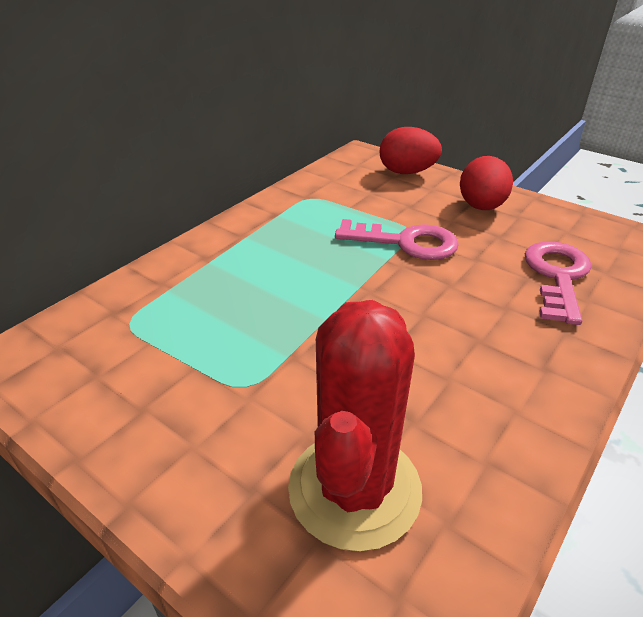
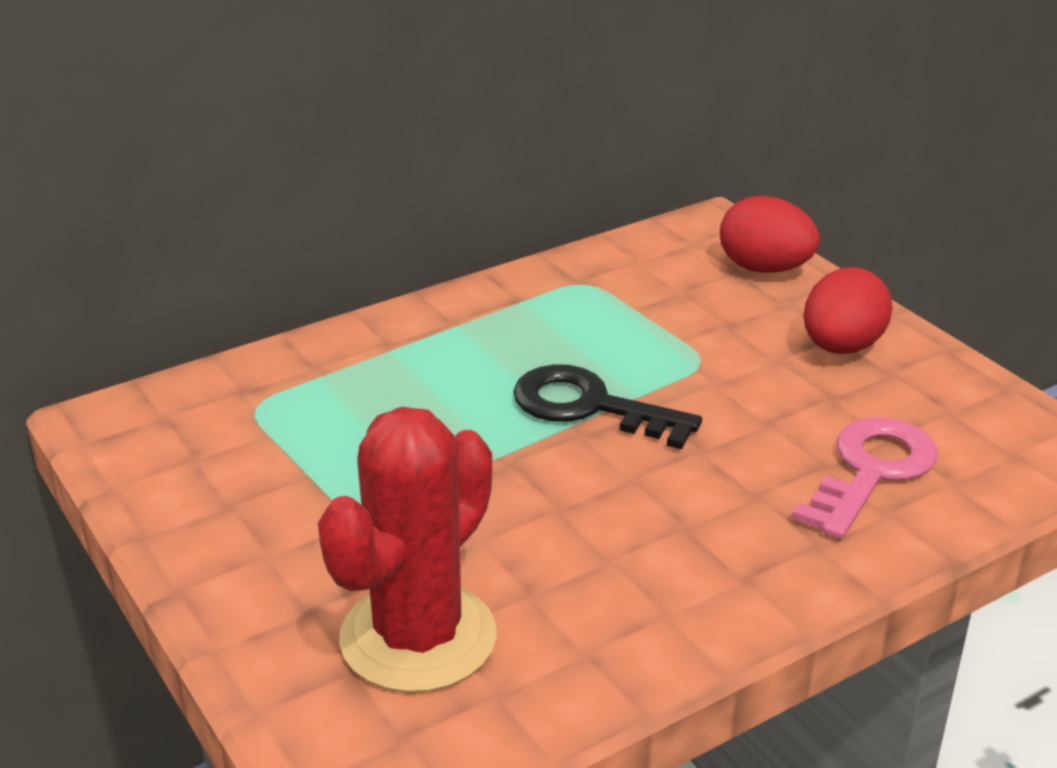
camera: 20 degrees right, 5 degrees down
pink key [335,219,459,260] -> none
none -> black key [513,364,702,449]

